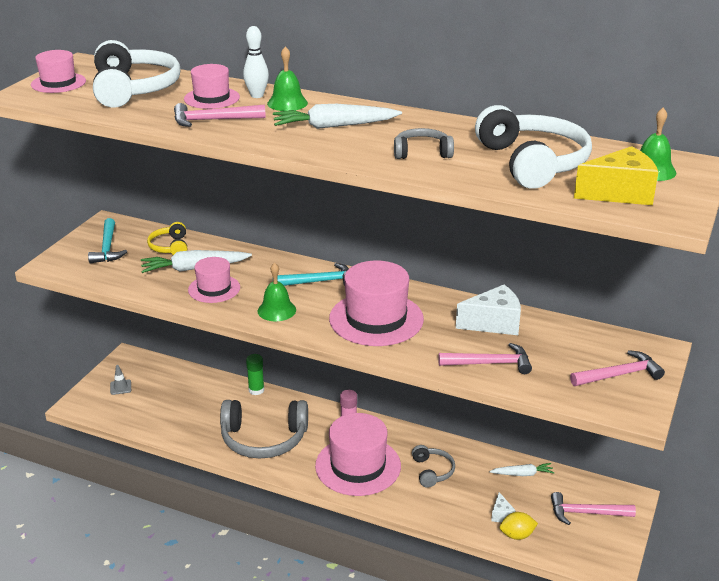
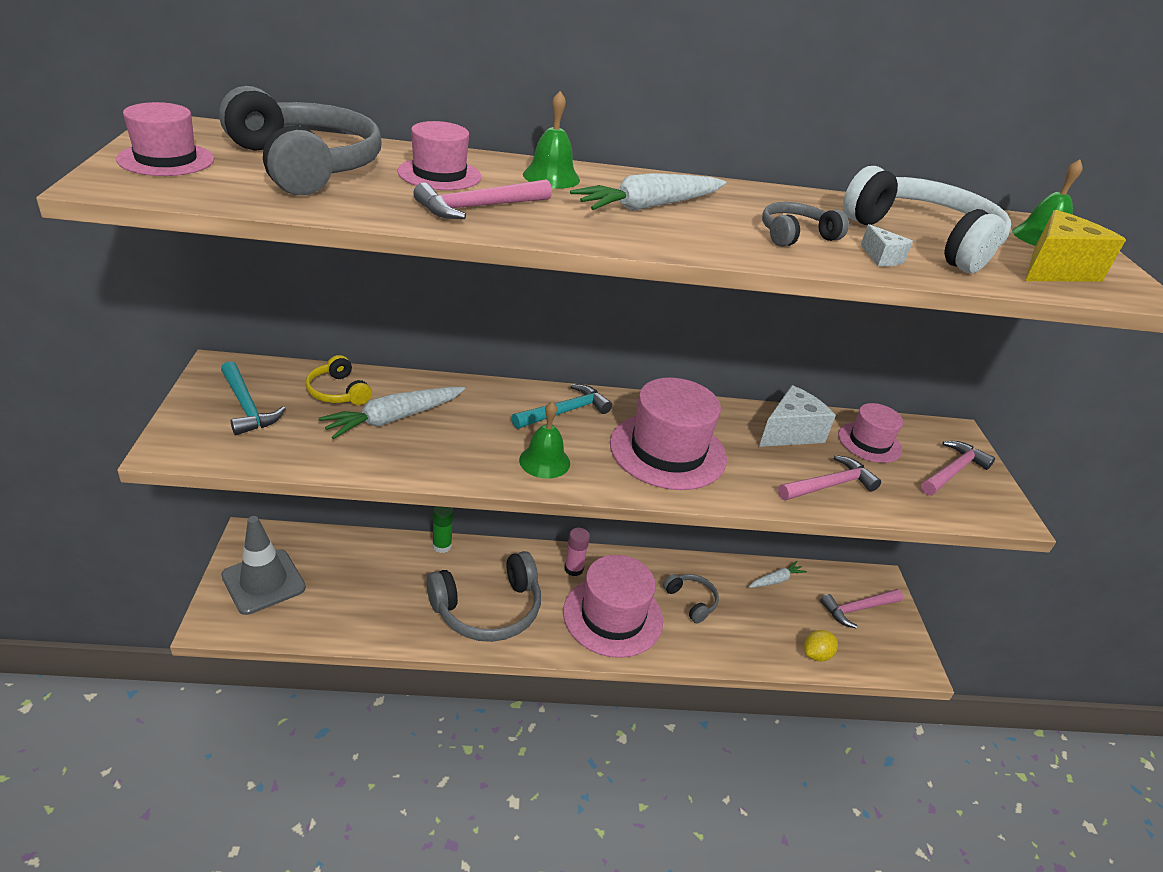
camera: 30 degrees left, 5 degrees up
white headphones [93,40,181,108] -> grey headphones [219,86,382,195]
grey traffic cone [110,365,131,395] -> grey traffic cone [221,516,306,615], size x2.40
pink hat [188,257,240,303] -> pink hat moved to [838,403,903,463]
white bowling pin [243,26,269,98] -> none
white cheese [491,492,515,522] -> white cheese moved to [861,224,913,267]

